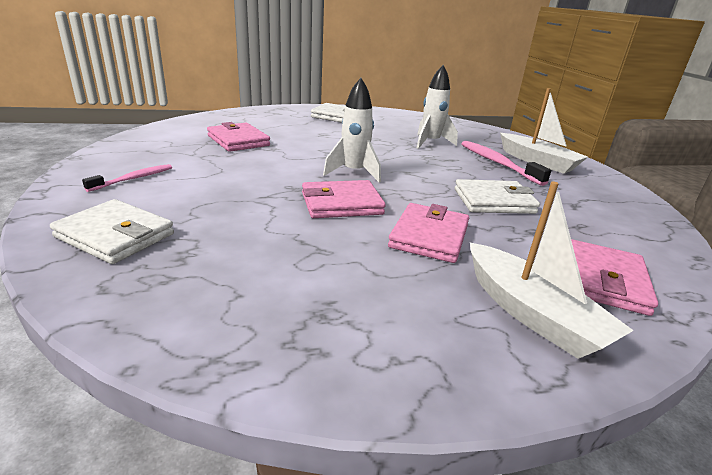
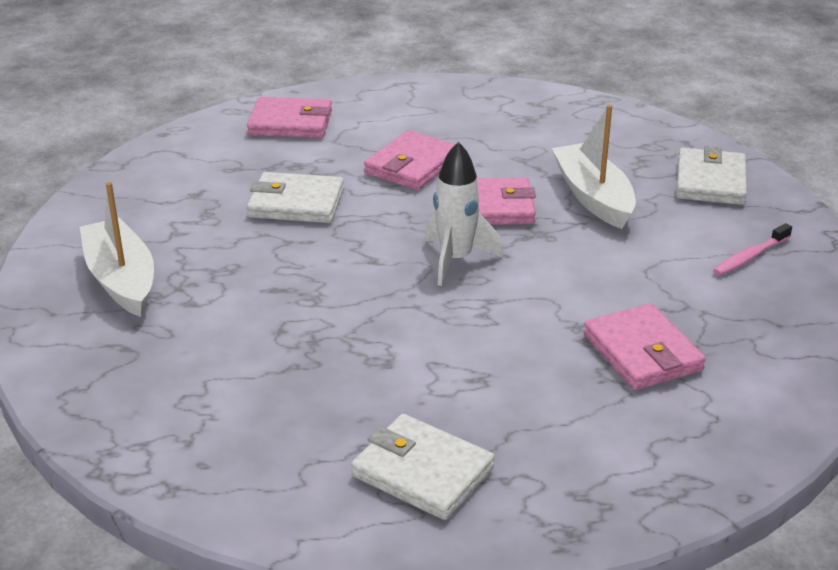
camera: 165 degrees left, 5 degrees up
white wallet [50,199,174,264] -> white wallet turned 60 degrees clockwise [676,146,747,205]
white rocket [417,65,458,149] -> none
pink toothbrush [461,141,551,186] -> none
white boat [470,182,634,359] -> white boat moved to [552,105,636,229]
pink wallet [571,239,658,316] -> pink wallet turned 60 degrees clockwise [247,97,332,138]

